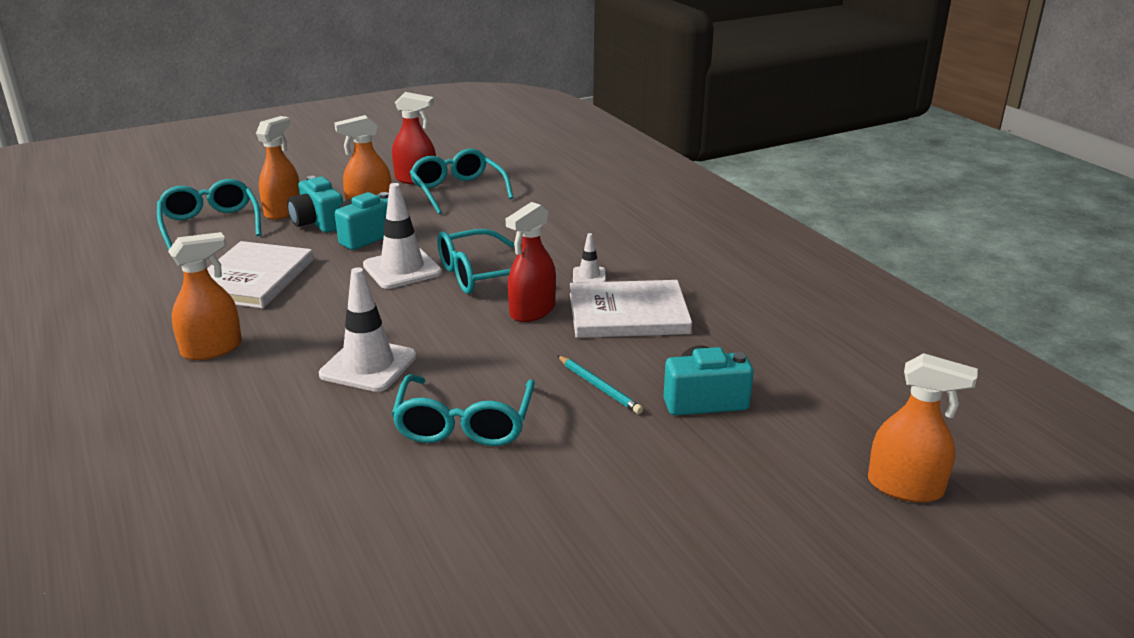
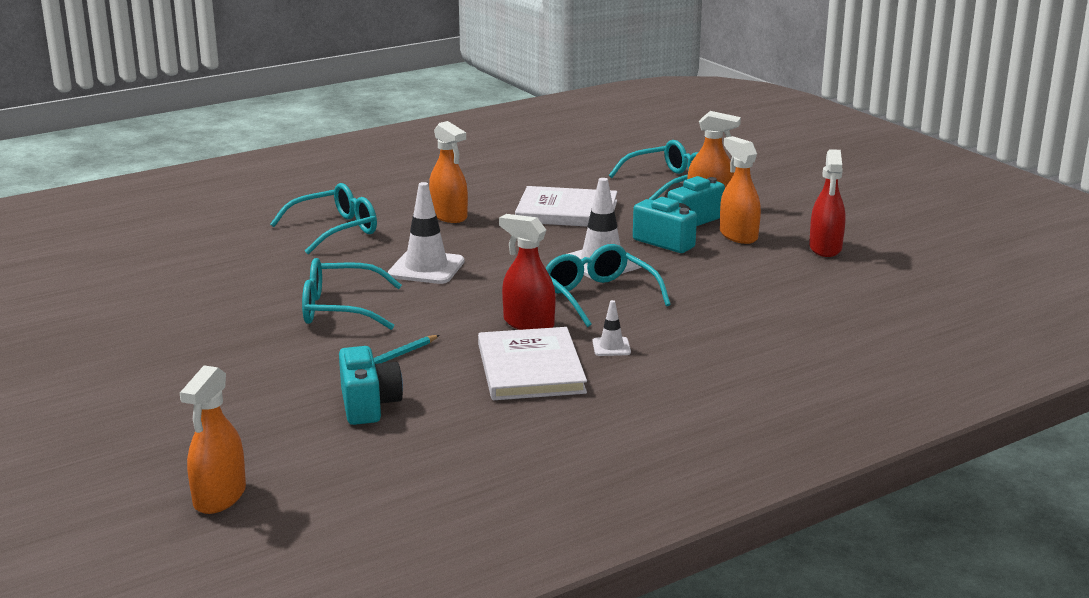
camera: 85 degrees right, 5 degrees down
turquoise glasses [410,149,513,214] -> turquoise glasses moved to [270,183,377,254]

